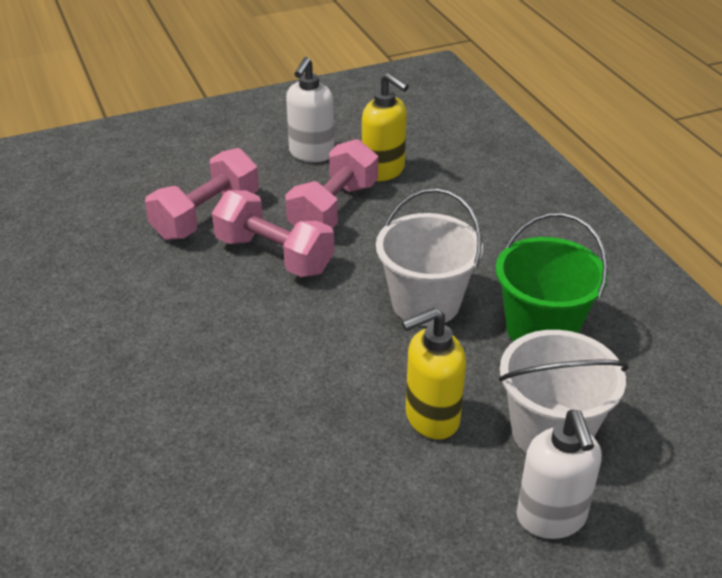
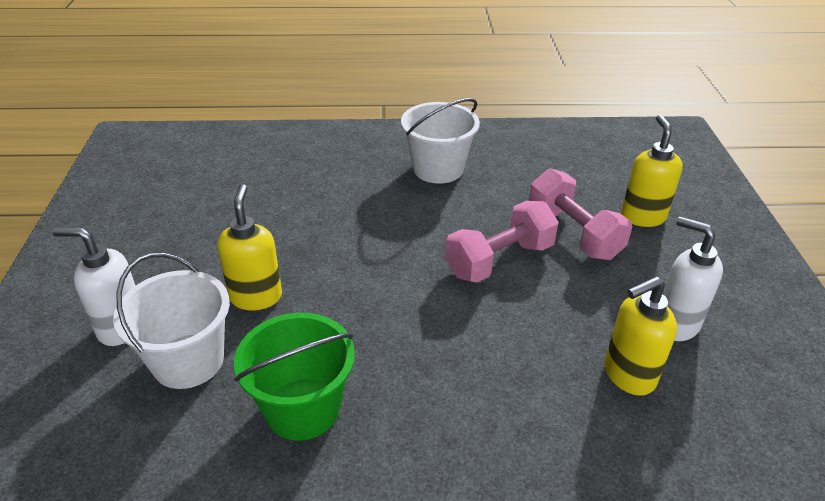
camera: 110 degrees right, 0 degrees up
pink dumbbell [285,139,378,229] -> none
white bucket [376,188,483,326] -> white bucket moved to [401,98,480,184]
none -> yellow soap dispenser [621,115,683,227]

